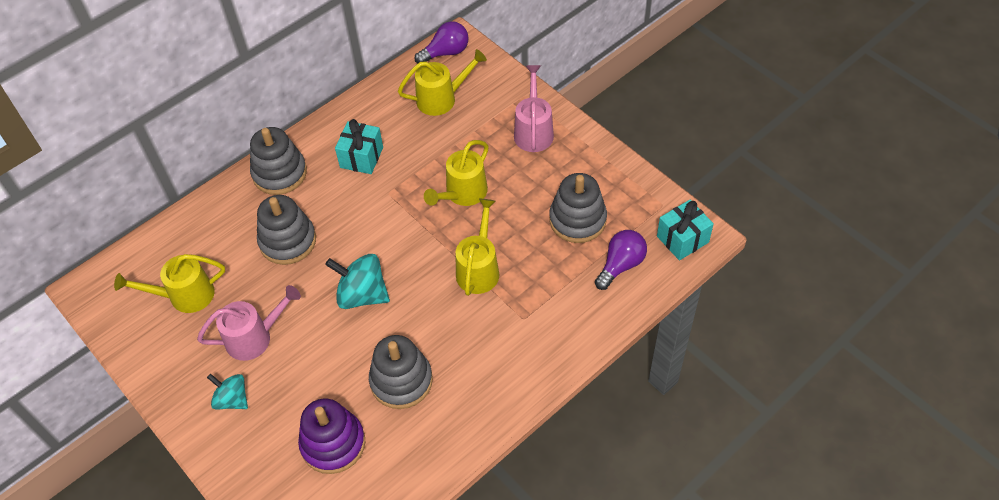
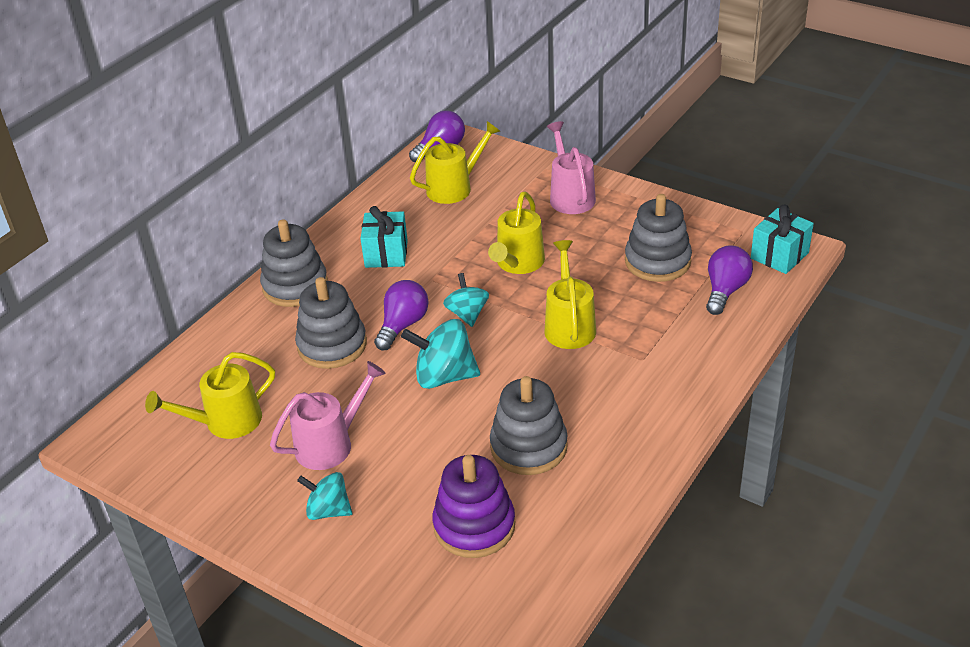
camera: 15 degrees left, 15 degrees down
none -> purple light bulb [374,280,429,350]
none -> turquoise spinning top [443,273,489,327]

